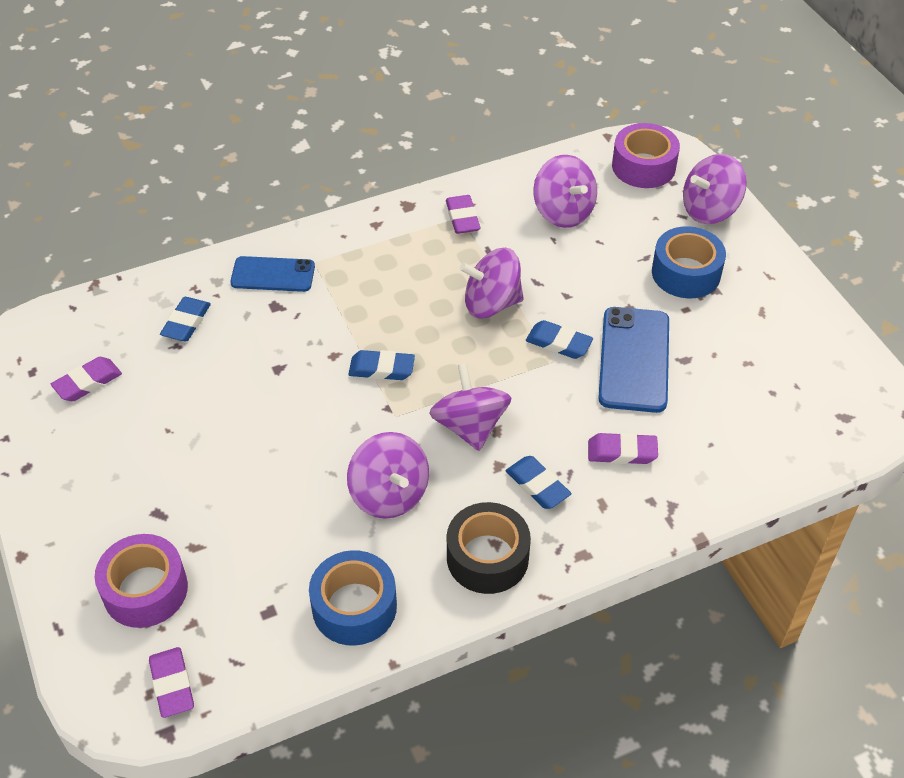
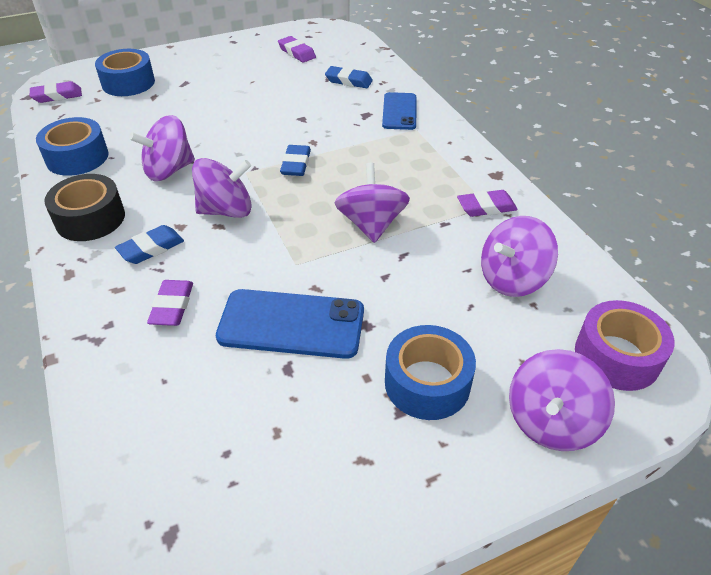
camera: 90 degrees right, 5 degrees down
purple tape [95,534,188,628] -> blue tape [95,49,155,96]
blue eraser [526,320,593,359] -> none
purple spinning top [683,154,747,224] -> purple spinning top turned 120 degrees counterclockwise [509,349,615,451]

